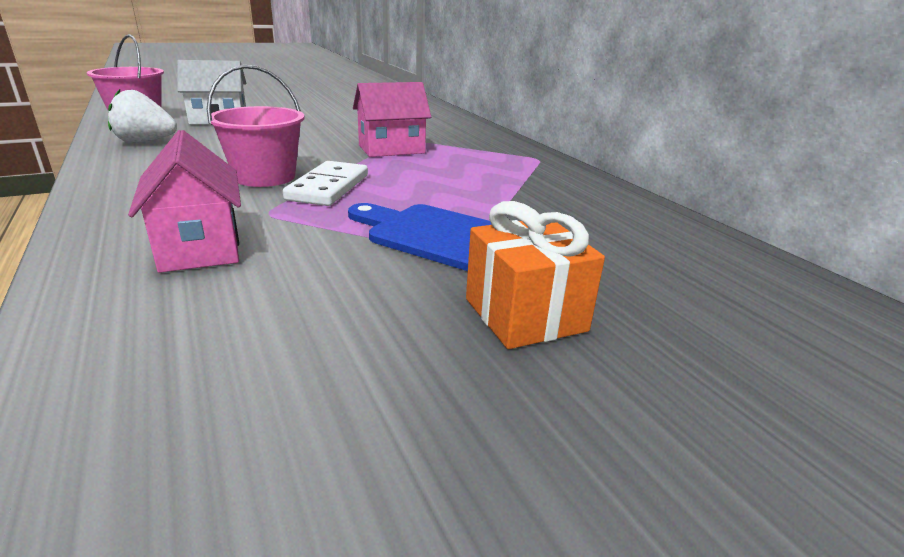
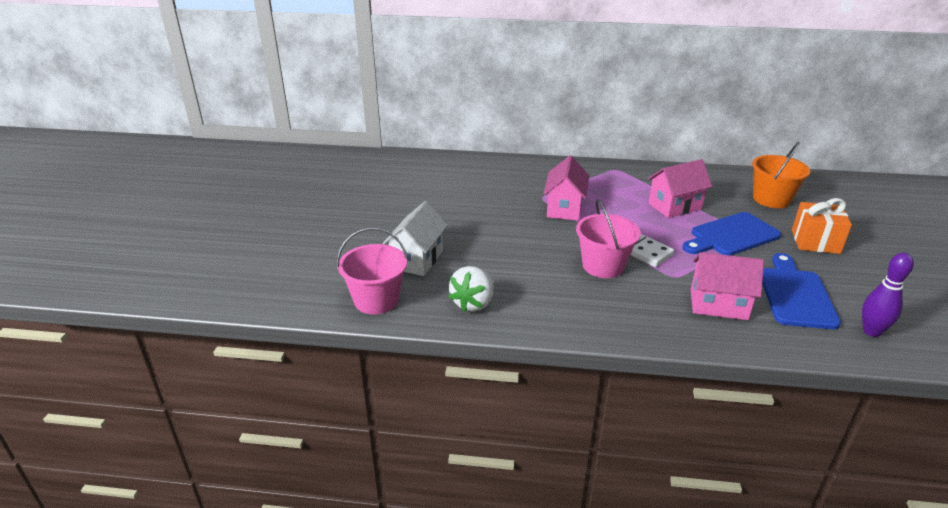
camera: 55 degrees left, 5 degrees up
none -> pink house [648,159,712,218]
none -> orange bucket [752,142,810,208]
none -> blue cutting board [762,253,841,329]
none -> purple bowling pin [862,253,914,337]

